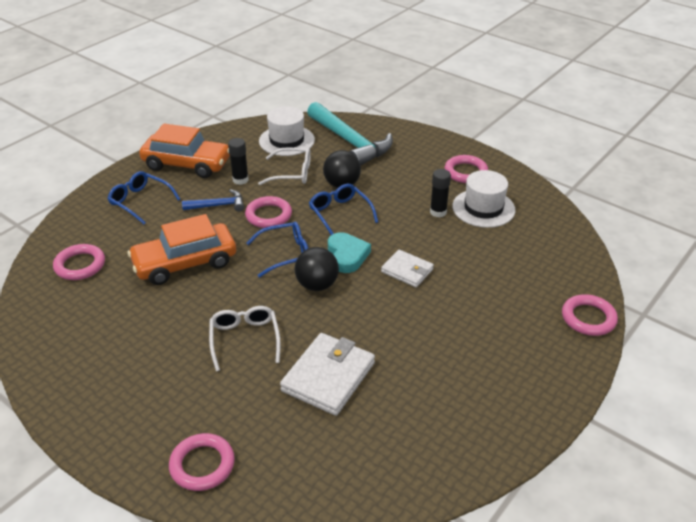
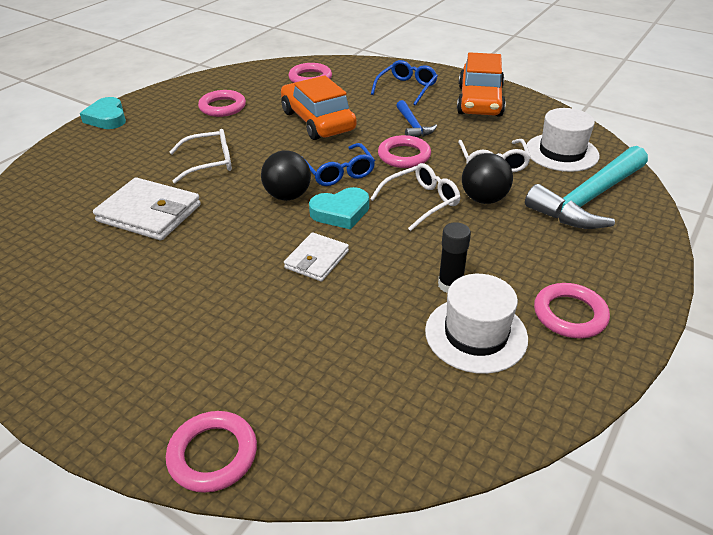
camera: 85 degrees right, 0 degrees up
pink ring [169,433,235,491] -> pink ring moved to [198,90,246,117]
black glue stick [228,138,249,185] -> none
blue glasses [309,184,378,235] -> white glasses [370,163,461,231]
none -> turquoise heart [80,97,126,129]

